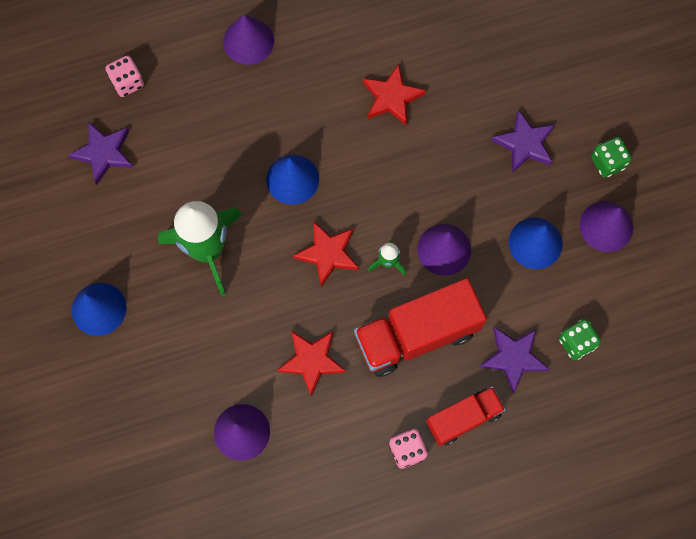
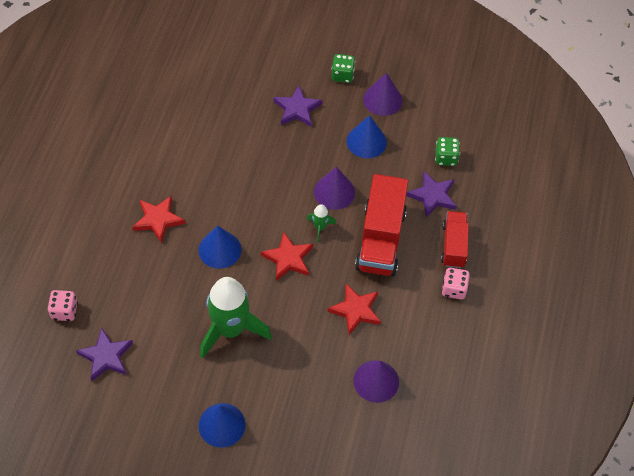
camera: 60 degrees left, 15 degrees down
purple cone [223,14,274,65] -> none
red star [363,64,426,126] -> red star moved to [132,196,185,243]

